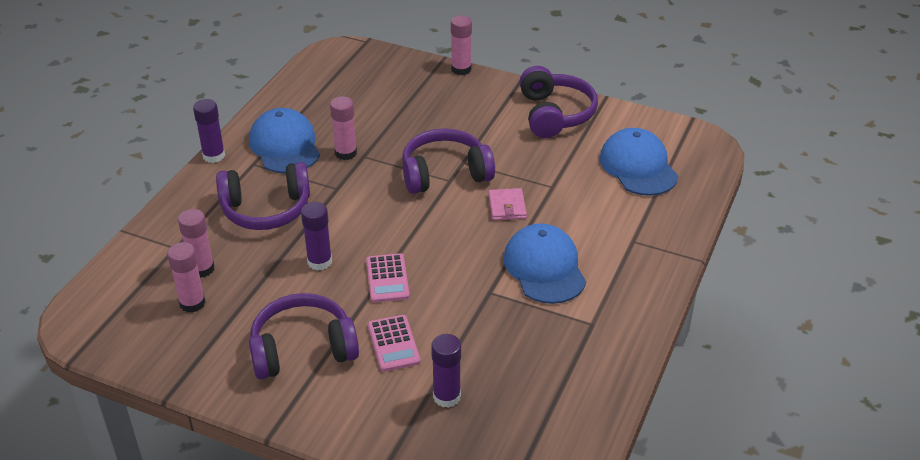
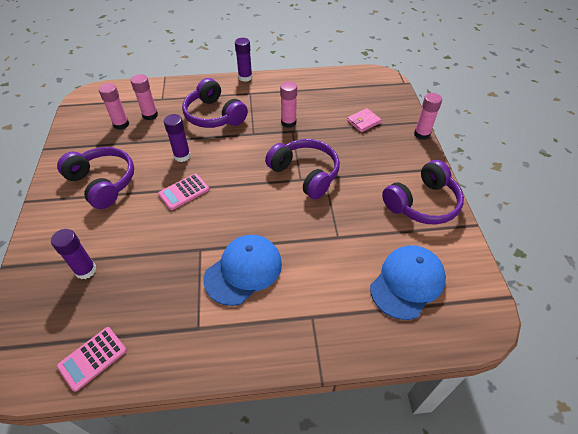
camera: 60 degrees right, 10 degrees up
blue cap [249,108,320,173] -> none
pink calculator [368,315,421,372] -> pink calculator moved to [57,327,127,392]
pink wallet [488,188,527,220] -> pink wallet moved to [347,108,382,132]

